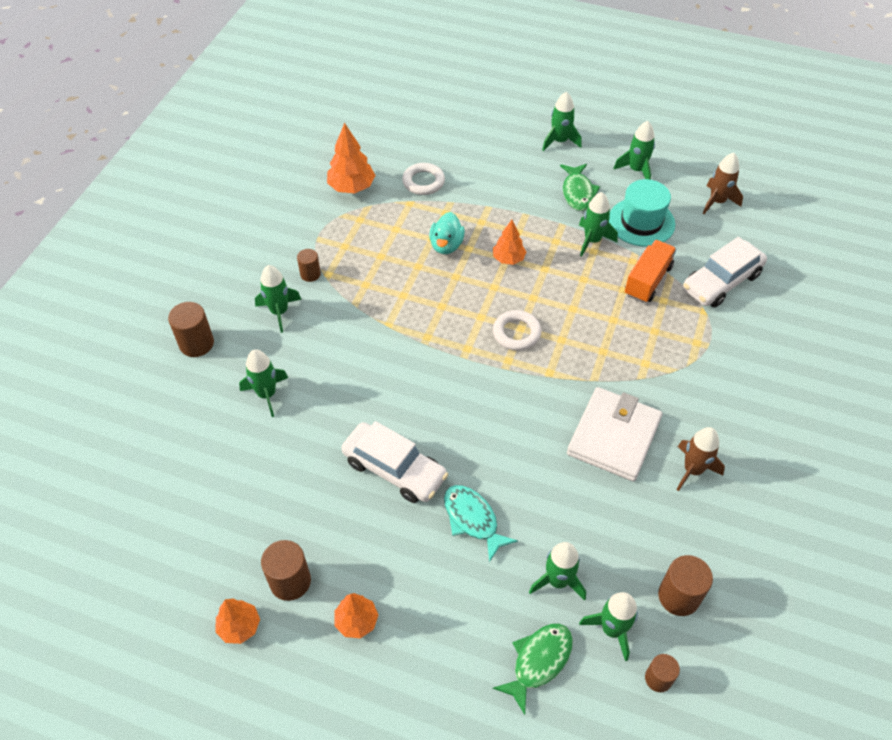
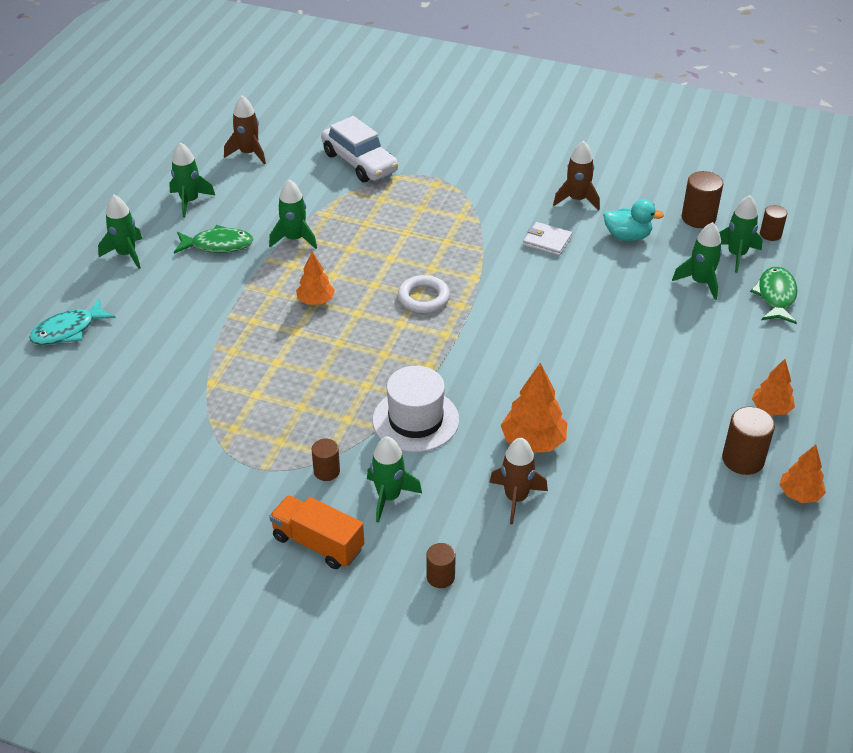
camera: 90 degrees left, 10 degrees down
brown cylinder [168,302,214,357] -> brown cylinder [426,543,456,588], size x0.62
green rocket [239,349,288,417] -> brown rocket [489,438,548,525]
orange tree [327,123,376,193] -> orange tree moved to [501,363,567,453]
white car [341,421,448,503] -> none
white ring [402,163,445,195] -> none
turquoise duck [429,212,465,254] -> turquoise duck moved to [603,199,664,241]
turquoise fish [444,485,518,562] -> turquoise fish moved to [29,299,116,345]
green fish [493,624,573,715] -> green fish turned 60 degrees clockwise [750,267,798,324]
white wallet [567,387,663,482] -> white wallet [523,222,572,256], size x0.51
turquoise hat [609,179,675,246] -> none
orange truck [625,240,676,303] -> orange truck moved to [269,495,364,569]
none -> white hat [373,366,459,452]

